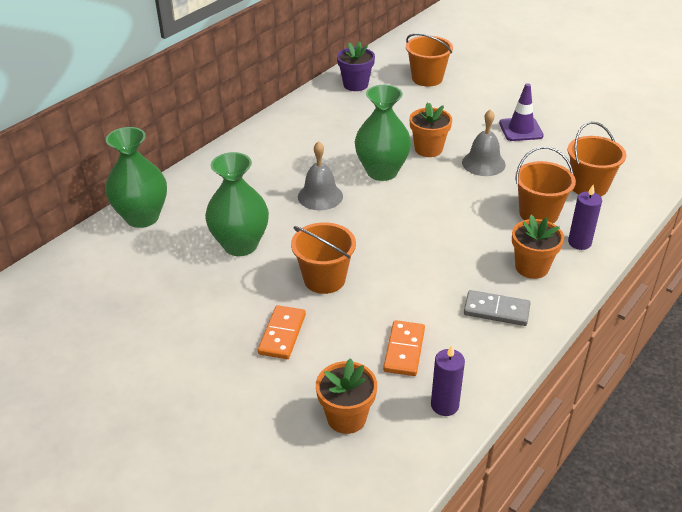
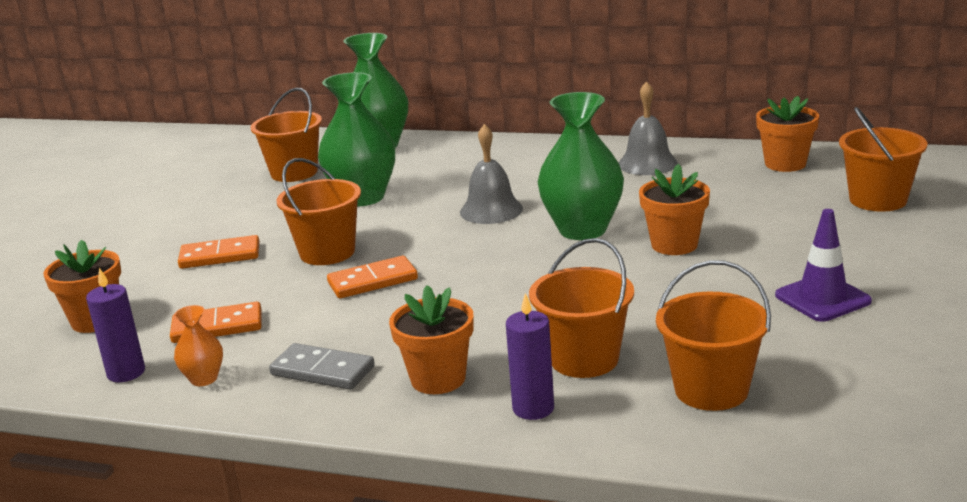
camera: 70 degrees right, 15 degrees down
purple flower pot [337,41,375,91] -> orange flower pot [756,96,819,172]
grey bell [462,109,506,176] -> grey bell moved to [619,81,678,175]
grey domino [464,290,531,326] -> grey domino turned 60 degrees counterclockwise [269,343,375,390]
none -> orange vase [174,305,223,386]
none -> orange bucket [251,88,322,182]
none -> orange domino [327,256,418,298]

